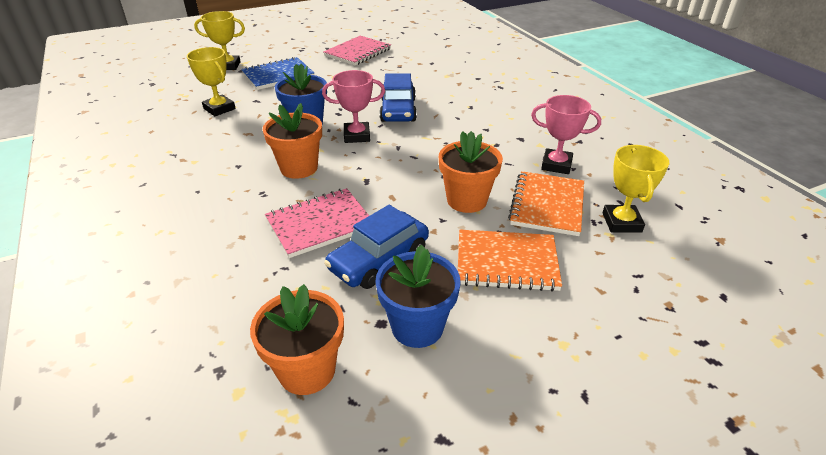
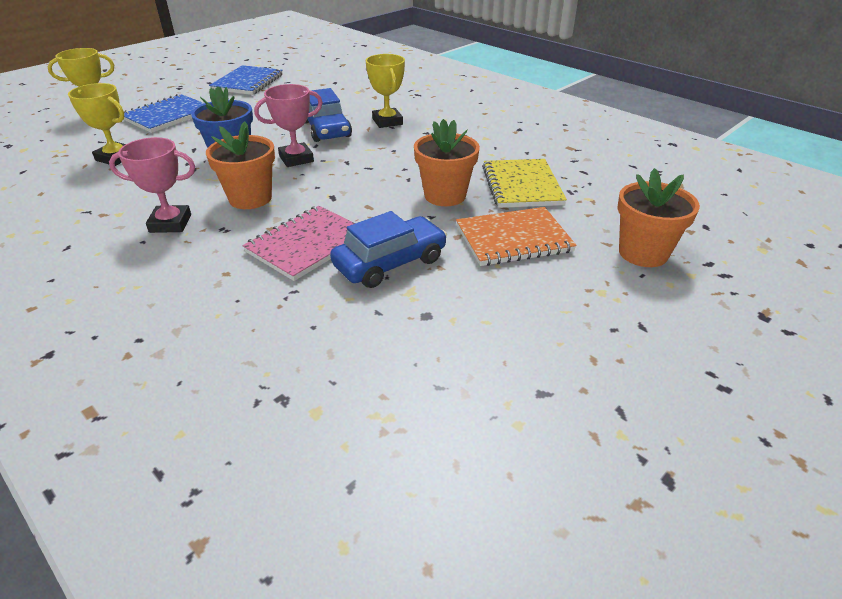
camera: 20 degrees left, 0 degrees up
orange flower pot [250,284,344,395] -> orange flower pot moved to [618,168,700,267]
pink notebook [323,36,391,66] -> blue notebook [209,65,283,95]
blue car [324,205,429,289] -> blue car turned 150 degrees counterclockwise [330,211,447,288]
blue flower pot [375,245,460,348] -> none
orange notebook [508,171,584,236] -> yellow notebook [482,159,567,208]
pink trophy [531,95,601,174] -> pink trophy moved to [109,137,195,233]
yellow trophy [603,145,669,233] -> yellow trophy moved to [366,54,405,128]

